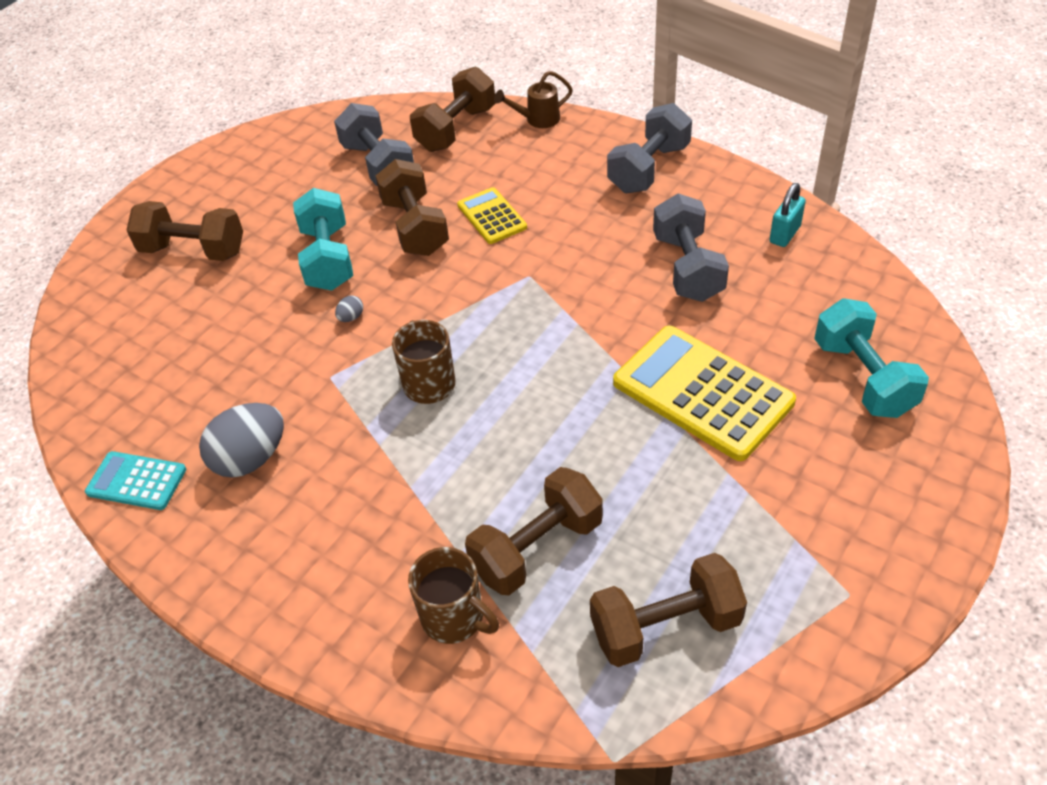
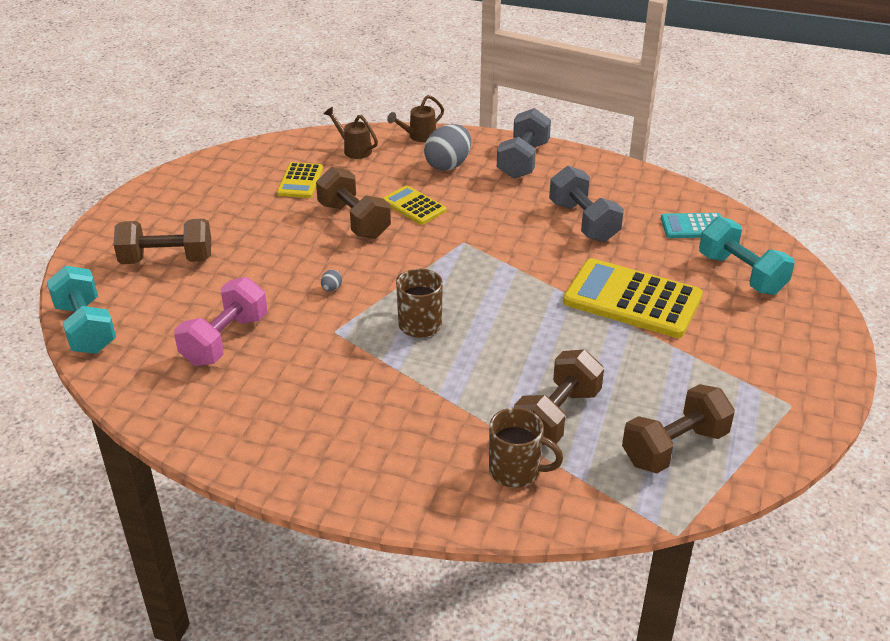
camera: 20 degrees left, 10 degrees down
turquoise calculator [85,451,186,510] -> turquoise calculator moved to [661,213,722,238]
grey egg [199,403,284,478] -> grey egg moved to [424,124,471,171]
turquoise dumbbell [293,188,353,291] -> turquoise dumbbell moved to [46,265,116,354]
grey dumbbell [334,103,414,186] -> yellow calculator [277,162,323,198]
brown dumbbell [410,66,496,152] -> brown watering can [324,107,378,159]
turquoise padlock [769,183,806,247] -> none
none -> pink dumbbell [174,277,268,366]

